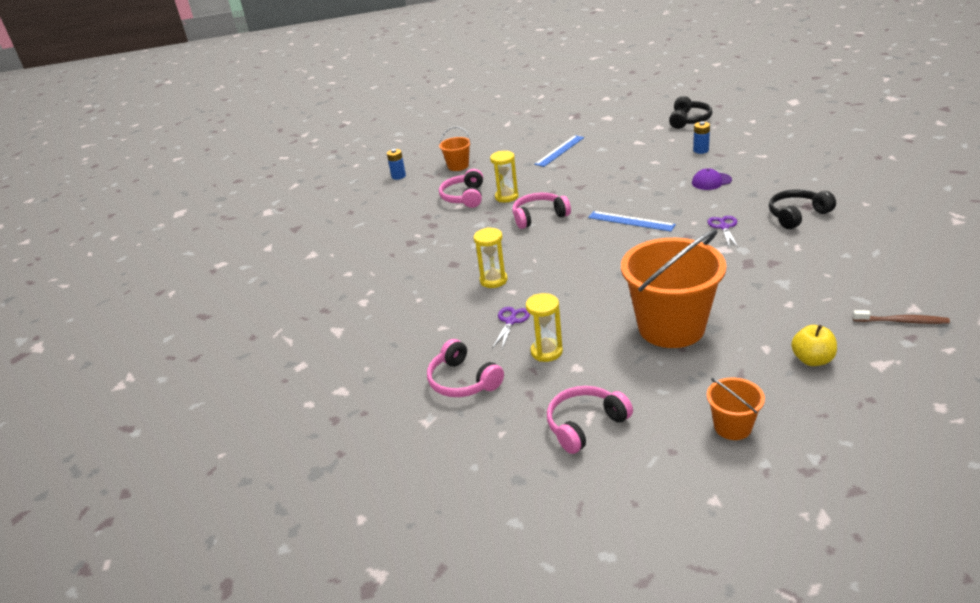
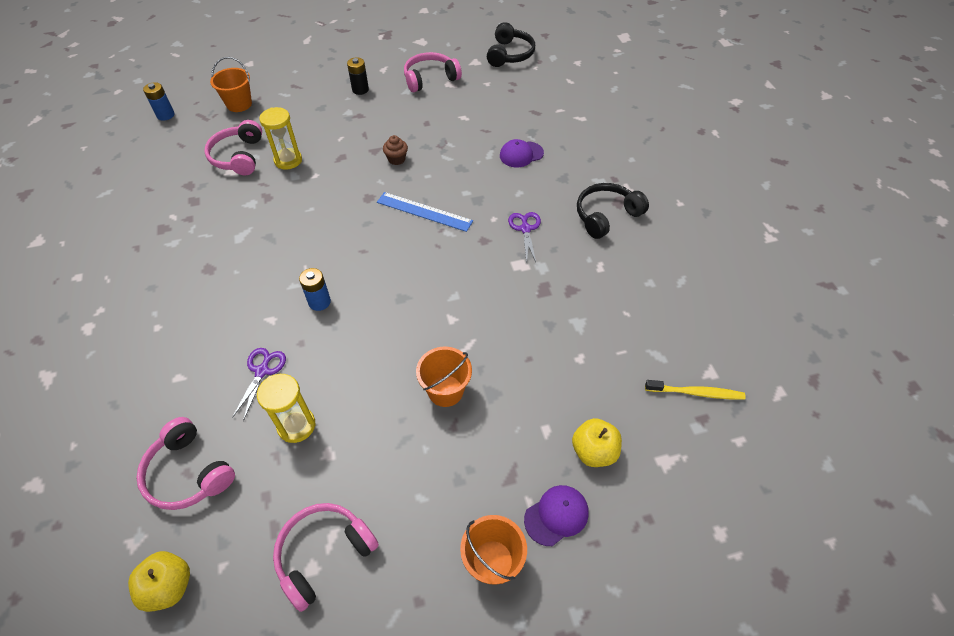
camera: 10 degrees left, 20 degrees up
yellow hourglass [474,227,508,288] -> none
pink headphones [512,193,571,229] -> pink headphones moved to [404,52,462,92]
blue ruler [534,135,584,167] -> black battery [347,57,369,95]
orange bucket [621,229,726,348] -> orange bucket [416,347,472,407], size x0.47
blue battery [693,121,710,154] -> blue battery moved to [299,268,331,311]
brown toothbrush [853,310,950,324] -> yellow toothbrush [645,380,746,400]
none -> yellow apple [128,551,190,612]
none -> brown cupcake [383,135,408,165]
none -> purple cap [524,485,589,546]

